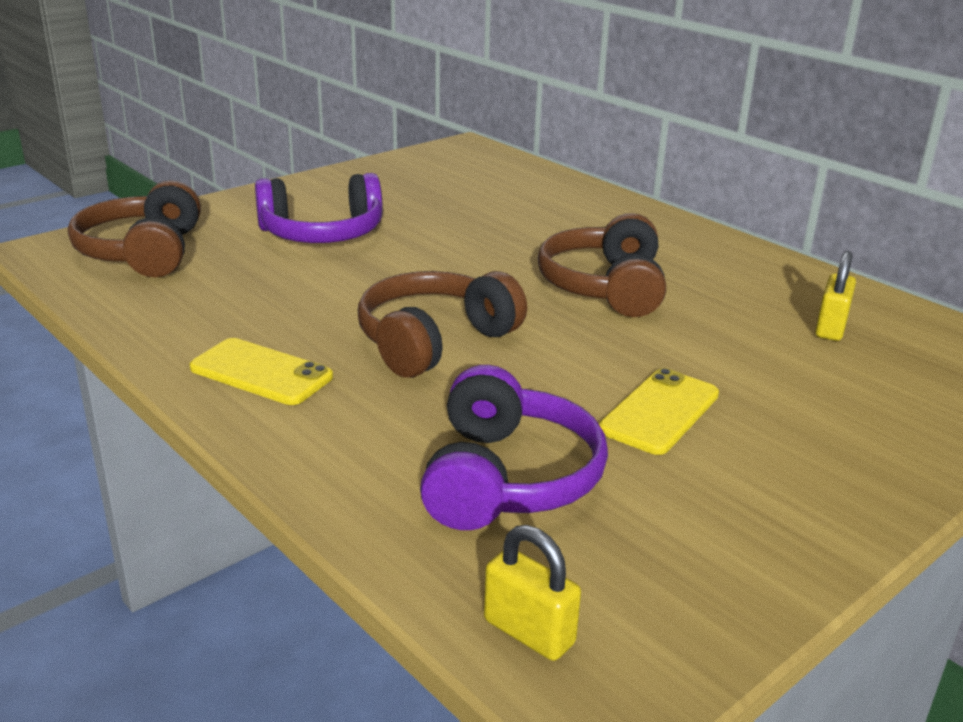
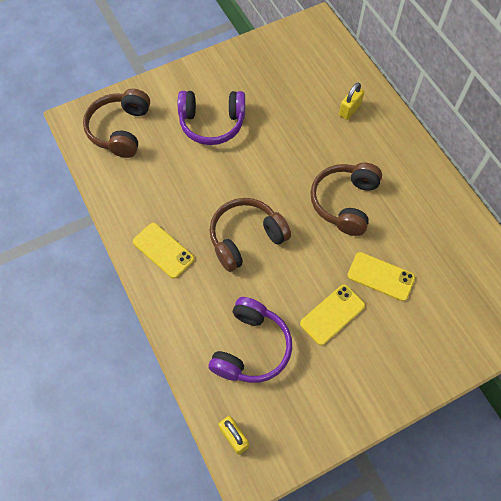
camera: 15 degrees right, 35 degrees up
yellow padlock [815,251,856,341] -> yellow padlock moved to [339,83,364,120]
none -> yellow phone [347,252,415,301]

